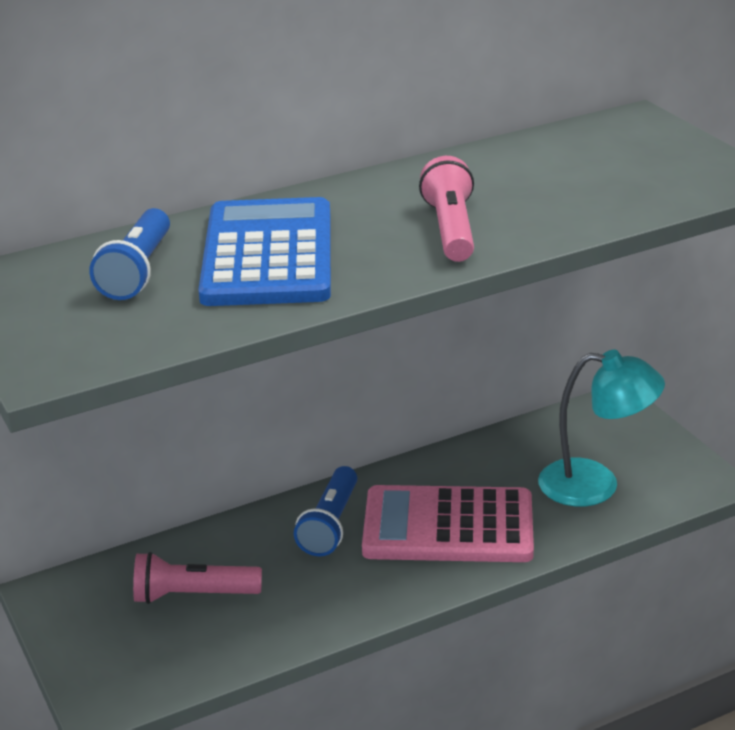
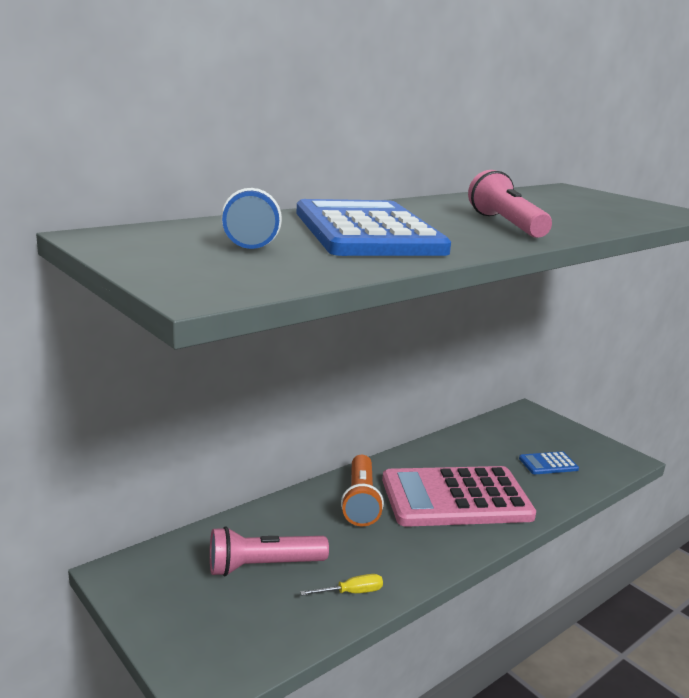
camera: 15 degrees left, 10 degrees down
blue flashlight [294,466,357,556] -> orange flashlight [341,455,384,526]
turquoise lamp [538,350,665,506] -> blue calculator [519,451,579,474]
none -> yellow screwdriver [300,574,383,596]

